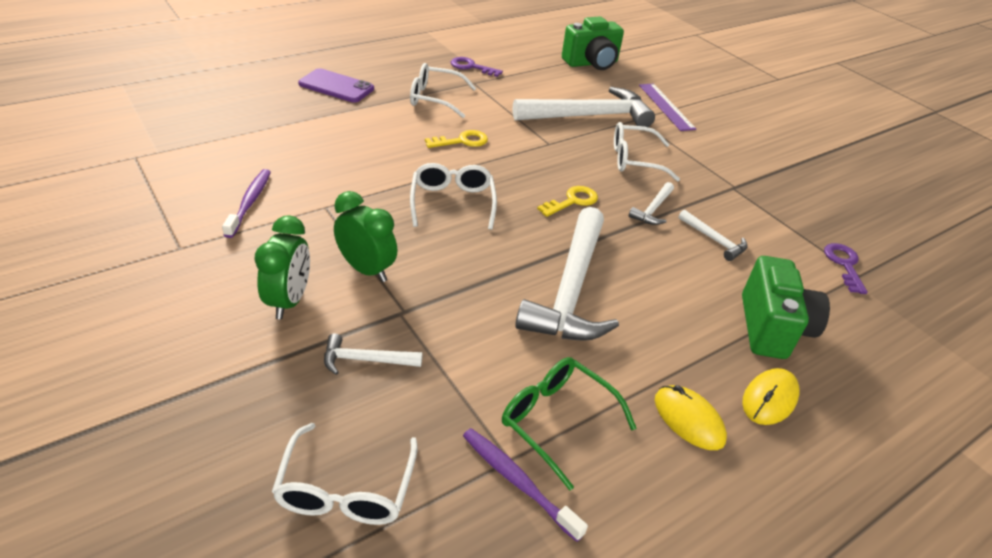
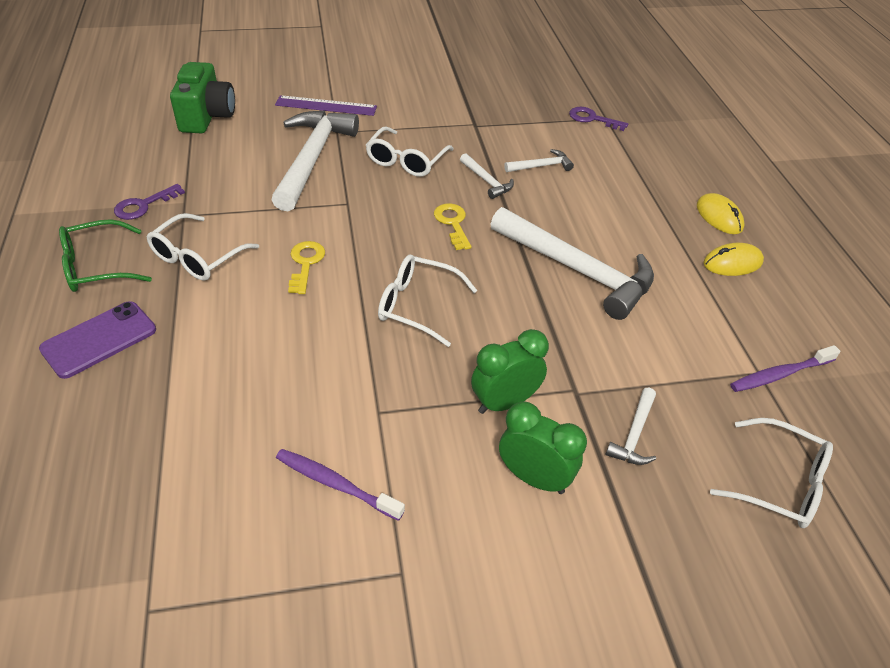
camera: 65 degrees left, 5 degrees up
green glasses [502,357,637,490] -> green glasses moved to [59,219,152,292]
green camera [742,256,830,359] -> none

